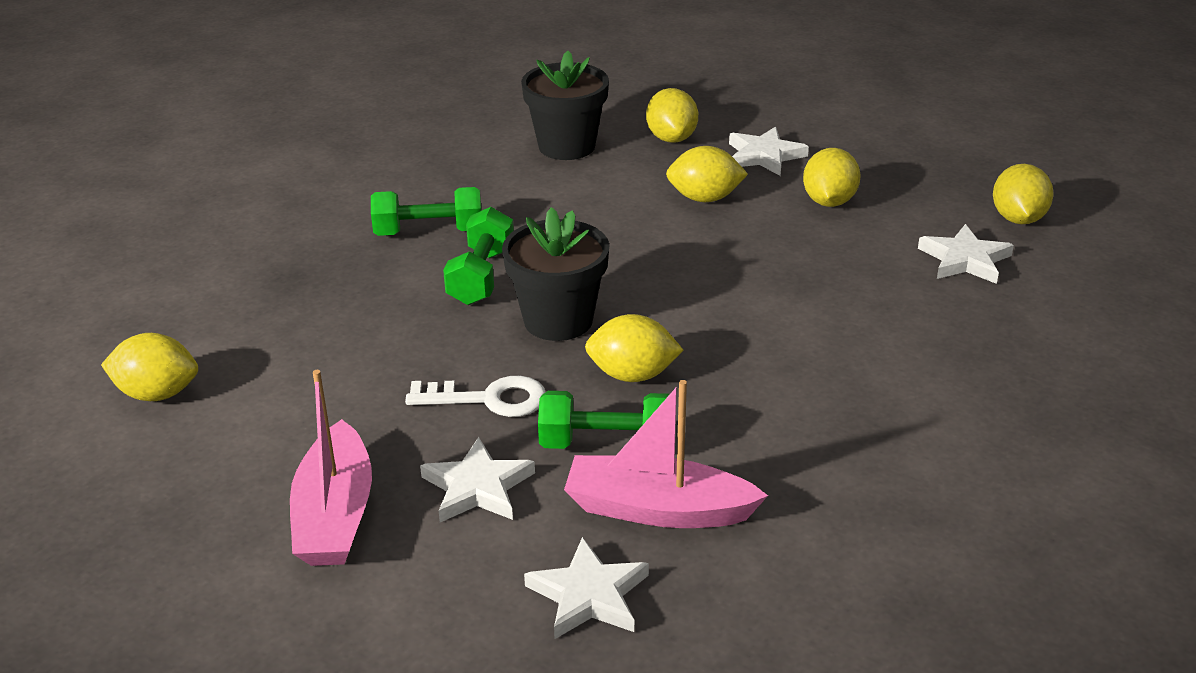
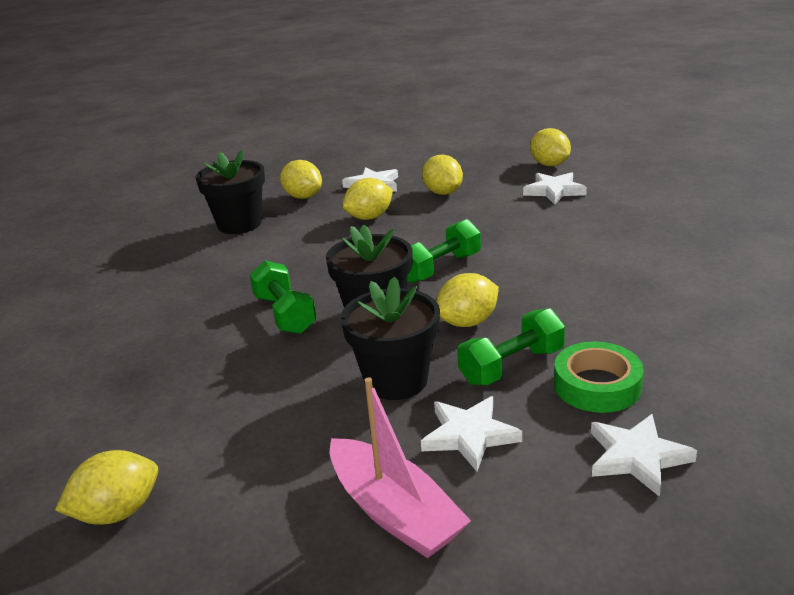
camera: 35 degrees left, 5 degrees down
green dumbbell [371,187,482,236] -> green dumbbell moved to [407,219,481,283]
white key [405,376,545,417] -> black flower pot [341,277,440,400]
pink boat [564,380,768,528] -> green tape [554,342,644,413]

